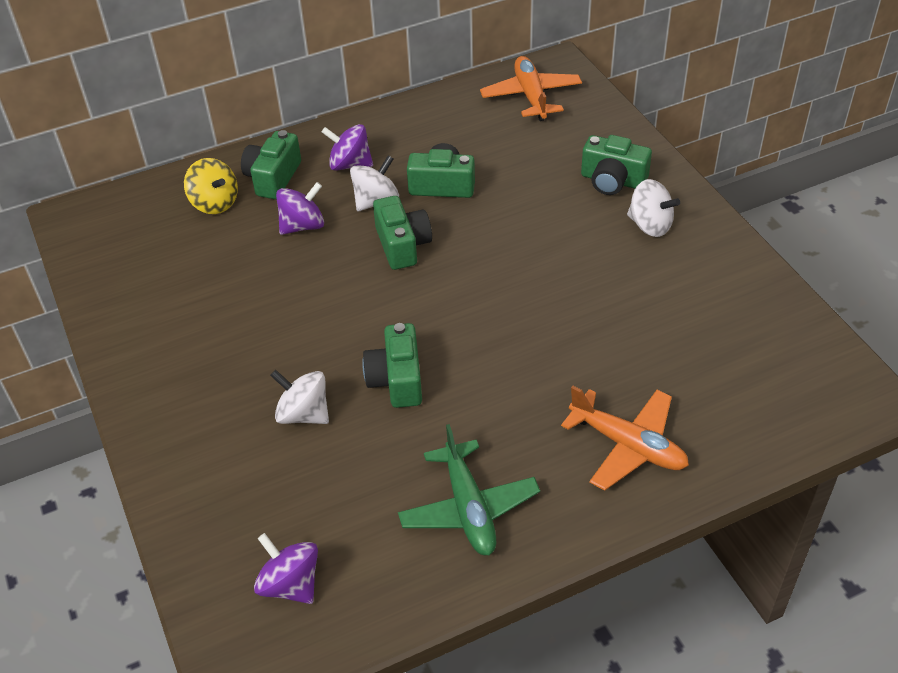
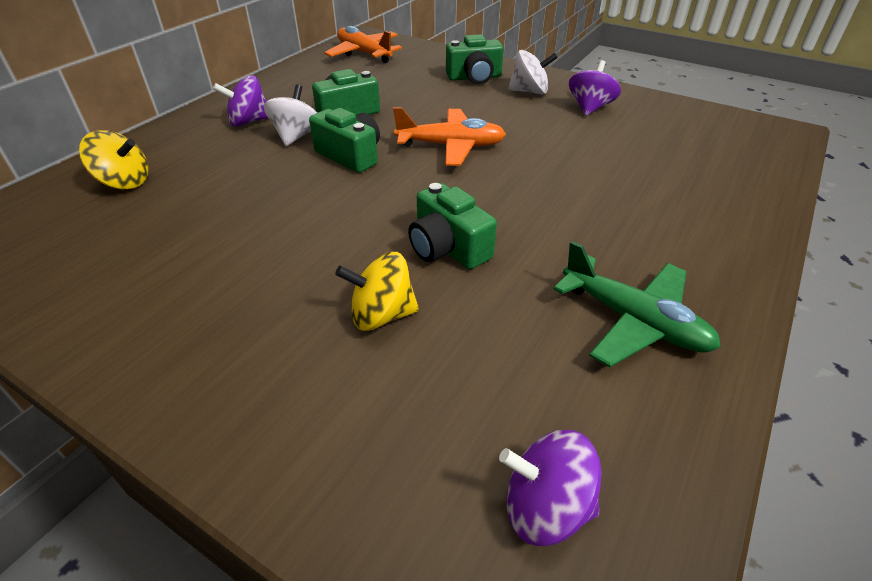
camera: 35 degrees left, 5 degrees down
green camera [241,130,301,199] -> none
white spinning top [270,370,329,424] -> yellow spinning top [335,252,419,331]
purple spinning top [276,182,324,235] -> purple spinning top moved to [569,60,621,116]
orange plane [561,386,689,491] -> orange plane moved to [393,107,506,166]

